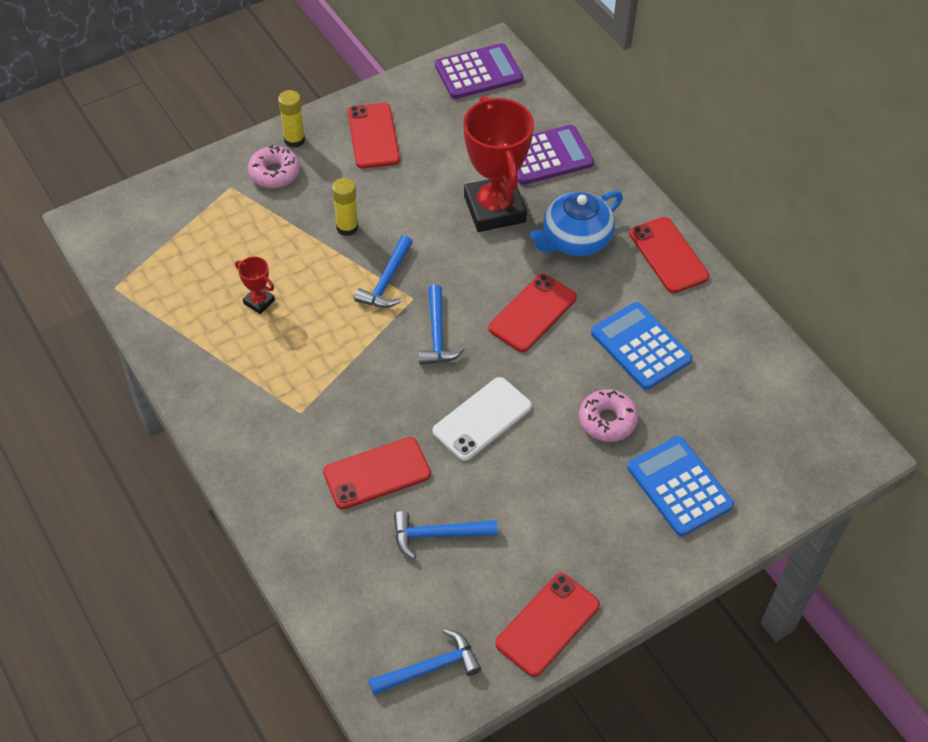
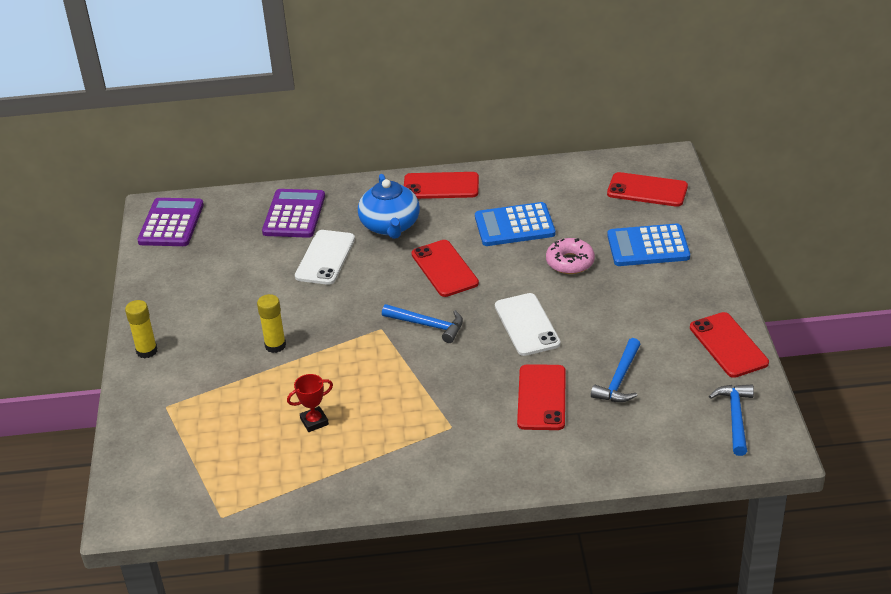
camera: 60 degrees left, 15 degrees down
pink donut [248,144,300,188] -> none
red phone [348,103,400,169] -> red phone moved to [607,172,688,207]
blue hammer [354,235,413,308] -> none
red trophy [463,96,534,232] -> white phone [295,230,355,285]

